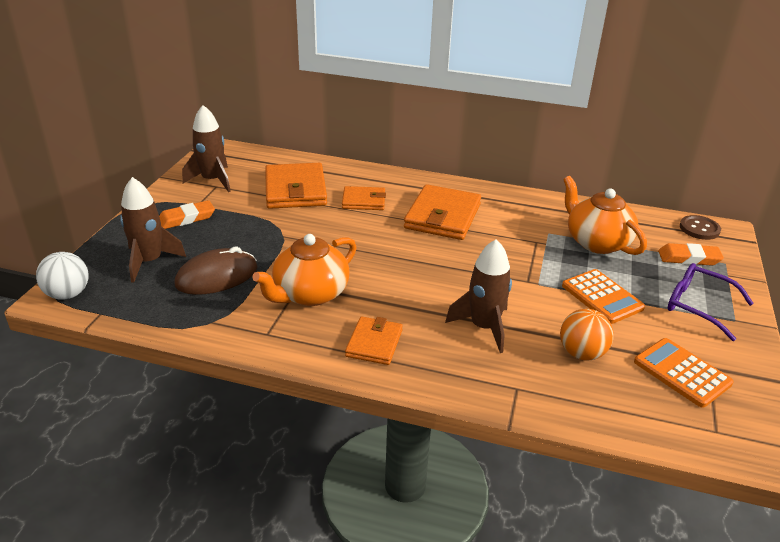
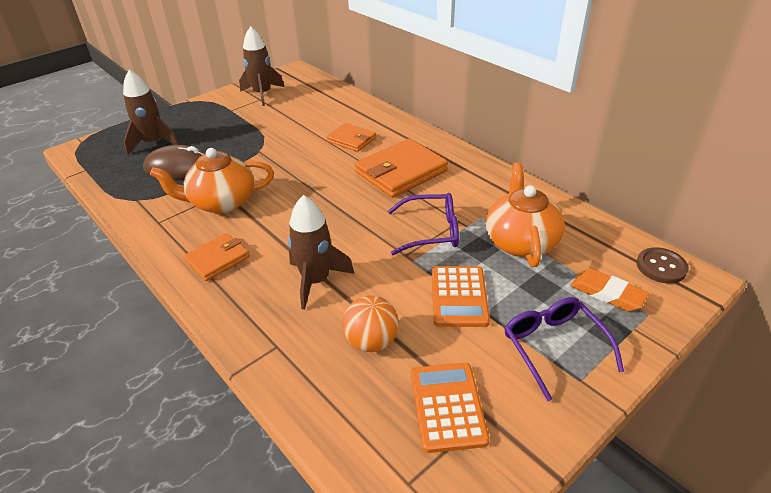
camera: 35 degrees right, 5 degrees up
white ball [36,252,89,300] -> none
orange eraser [159,200,215,229] -> none
orange wallet [265,163,327,209] -> none
none -> purple glasses [388,193,459,255]

